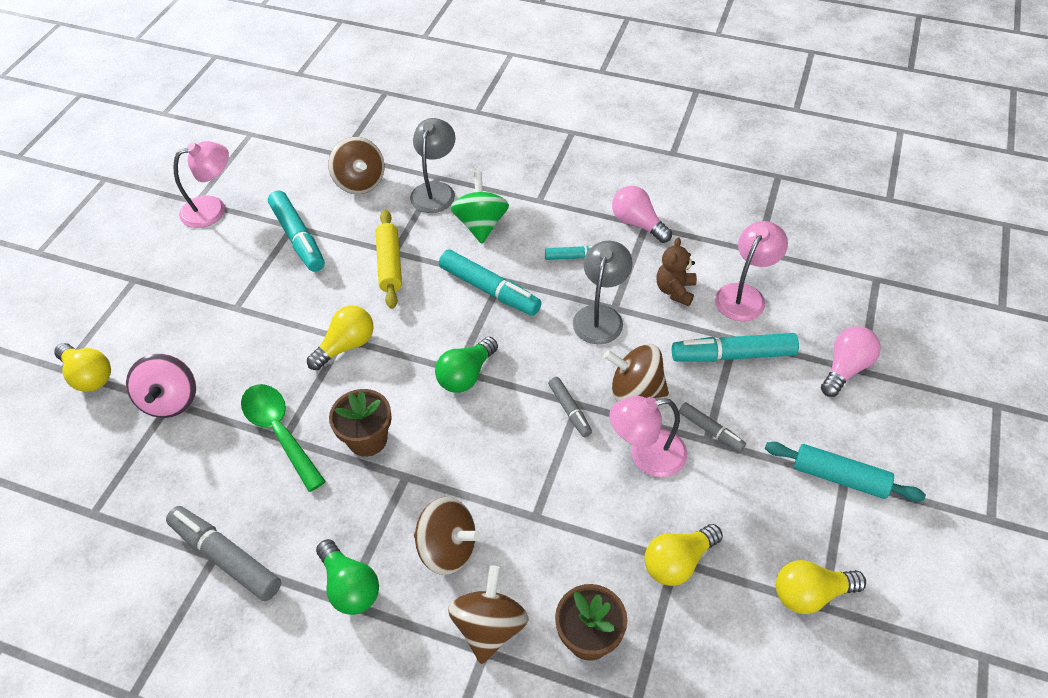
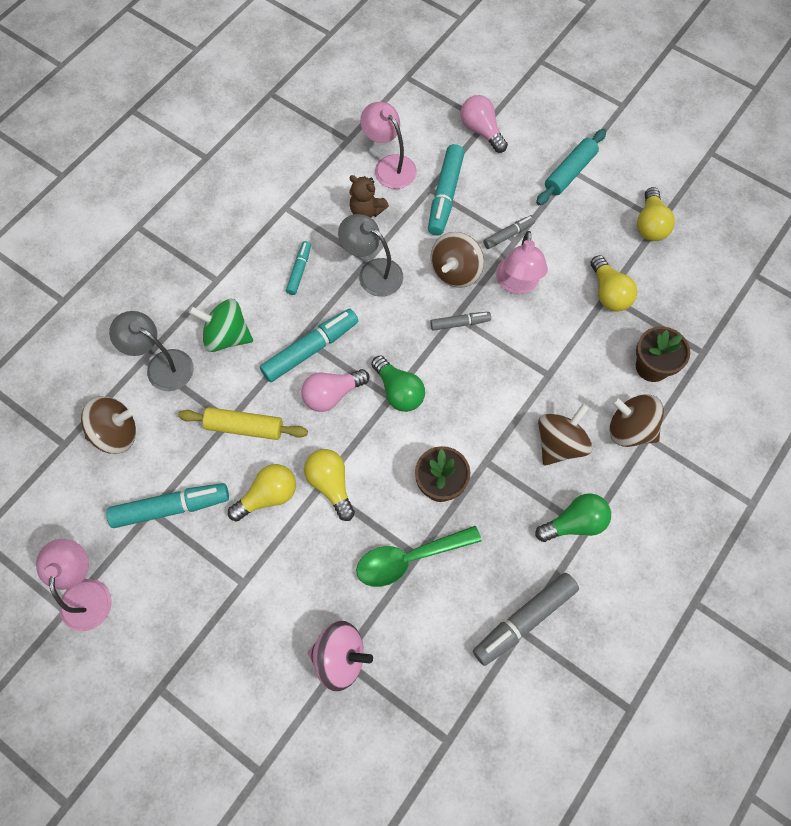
camera: 75 degrees left, 15 degrees up
yellow light bulb [54,343,111,392] -> yellow light bulb moved to [228,464,296,522]
pink light bulb [612,186,672,243] -> pink light bulb moved to [301,369,369,412]

